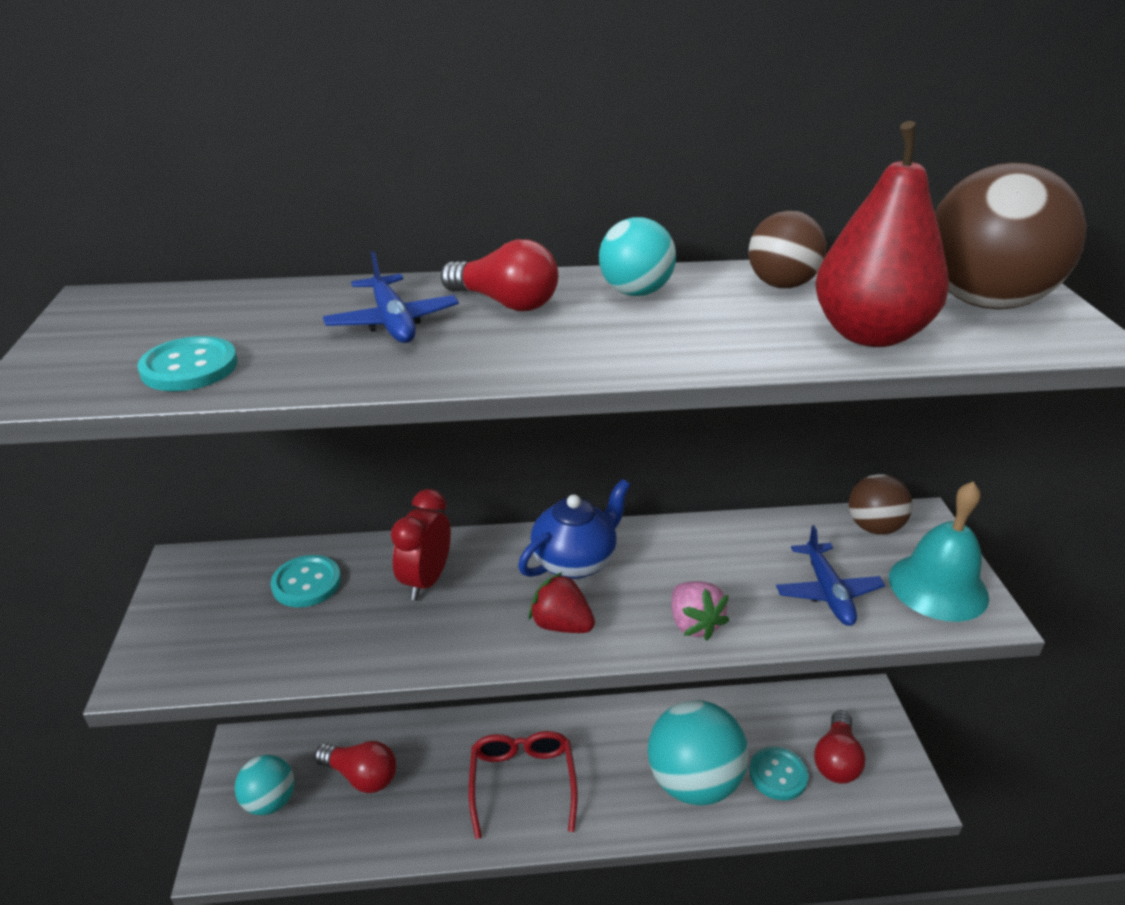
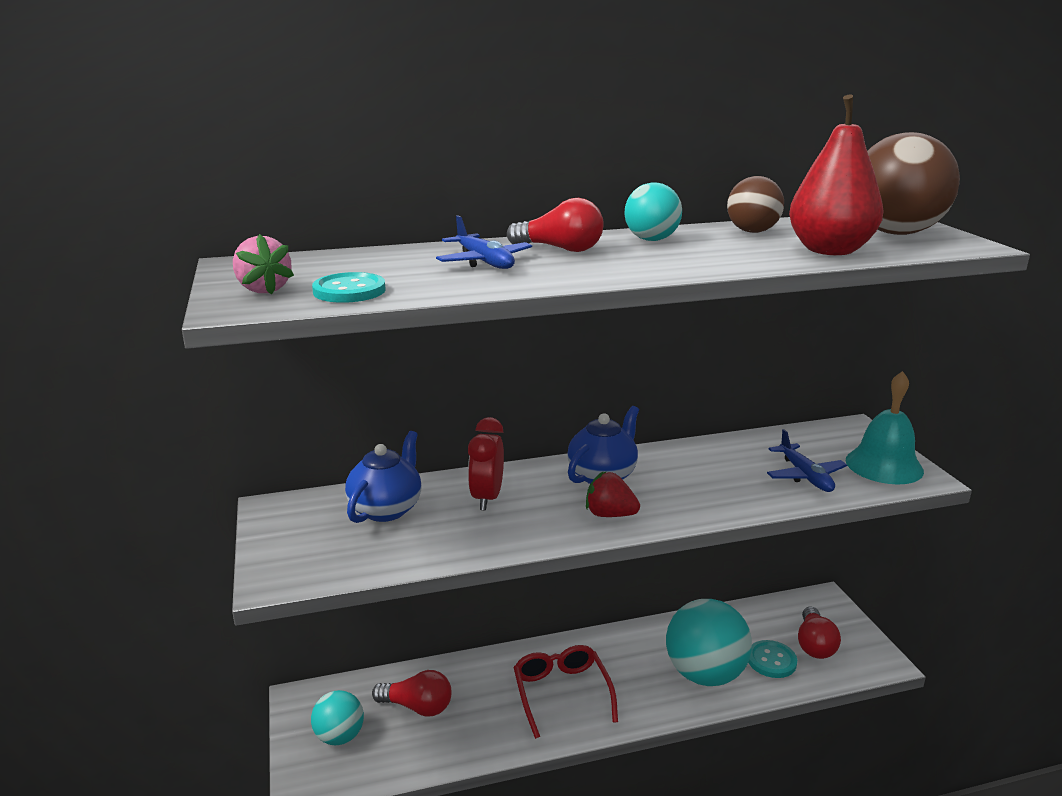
camera: 10 degrees left, 10 degrees down
turquoise button [271,555,341,607] -> blue teapot [345,431,422,523]
pink strawberry [671,581,729,641] -> pink strawberry moved to [233,234,294,295]
brown ball [849,474,912,535] -> none

